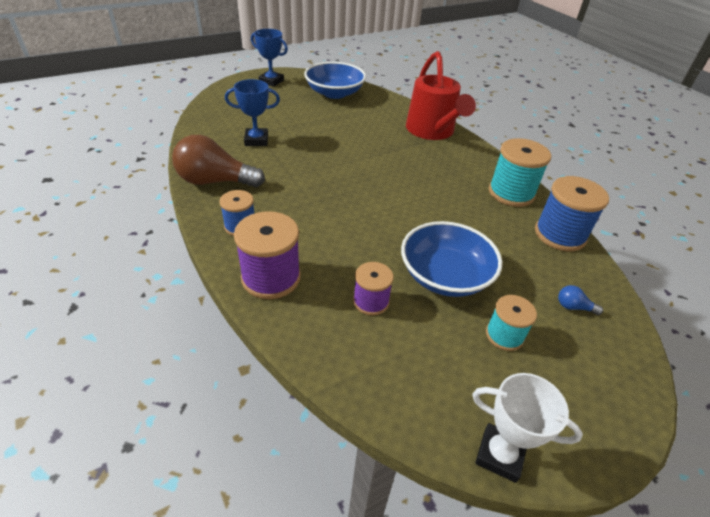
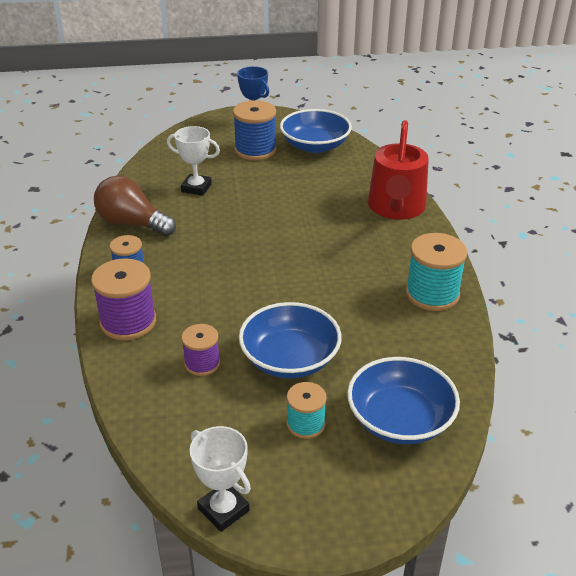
camera: 25 degrees right, 5 degrees down
blue trophy [225,79,280,146] -> white trophy [167,126,220,196]
blue spool [535,176,609,251] -> blue spool moved to [233,100,277,160]
blue light bulb [558,285,603,315] -> blue bowl [347,357,460,444]

